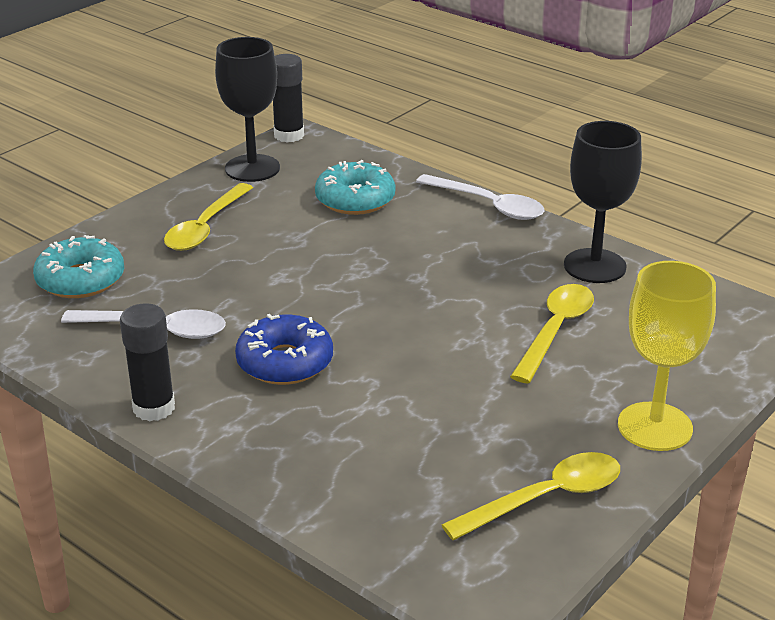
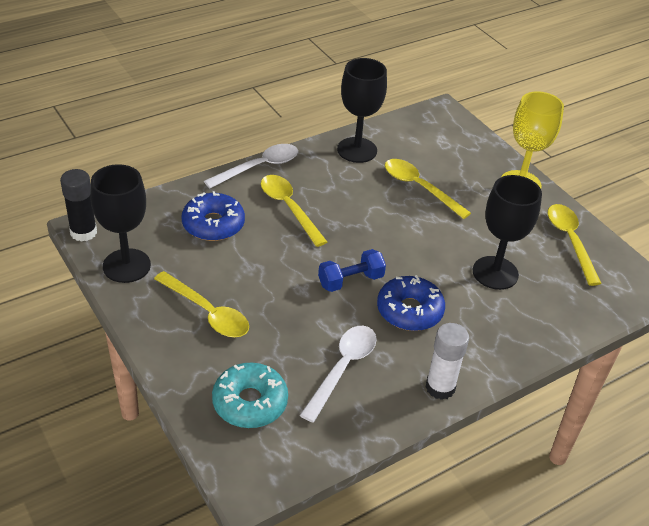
camera: 75 degrees left, 10 degrees up
black glue stick [120,303,175,421] -> white glue stick [426,323,469,400]
turquoise donut [315,160,395,215] -> blue donut [181,191,245,241]
none -> yellow spoon [261,175,327,247]
none -> blue dumbbell [318,249,386,292]
none -> black goblet [473,175,542,290]

